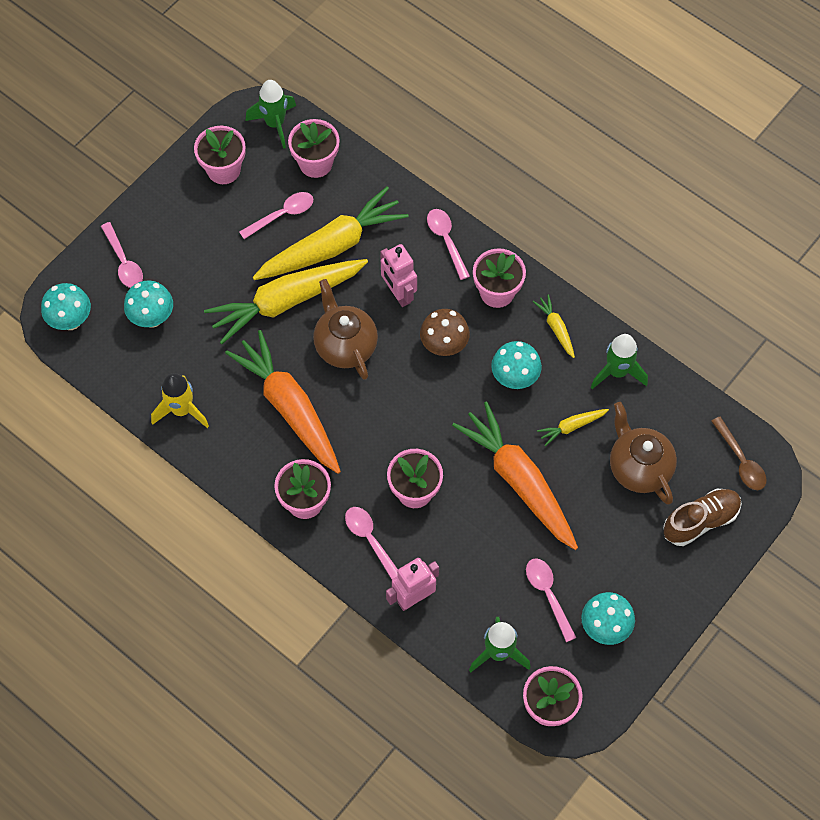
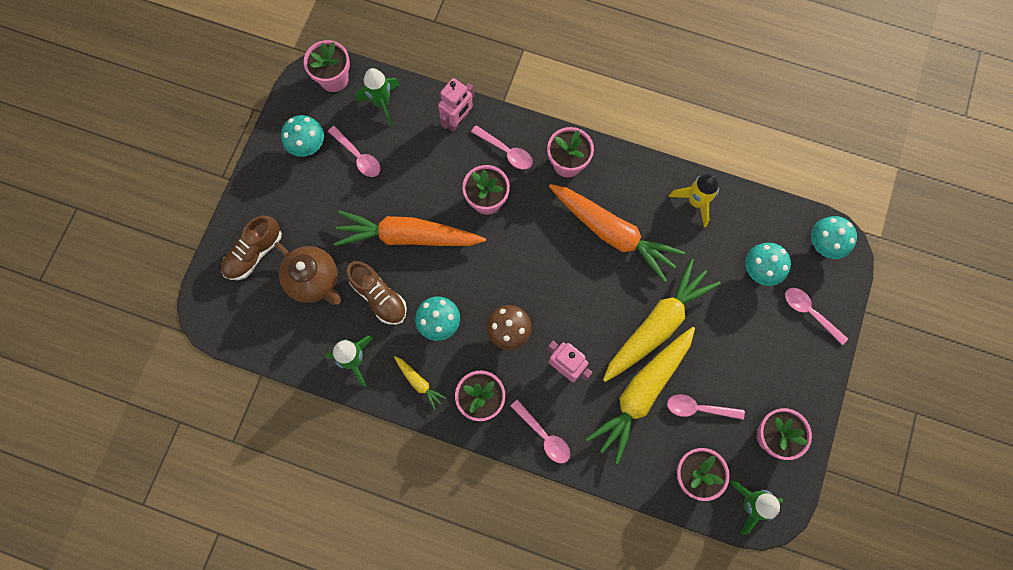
camera: 160 degrees right, 10 degrees up
pink spoon [239,192,313,239] -> pink spoon turned 60 degrees clockwise [667,394,745,420]
brown teapot [313,279,378,380] -> none
orange carrot [452,401,578,550] -> orange carrot turned 150 degrees clockwise [334,210,486,246]
yellow carrot [537,409,609,446] -> brown shoe [346,261,407,325]
brown spoon [711,417,767,490] -> none

